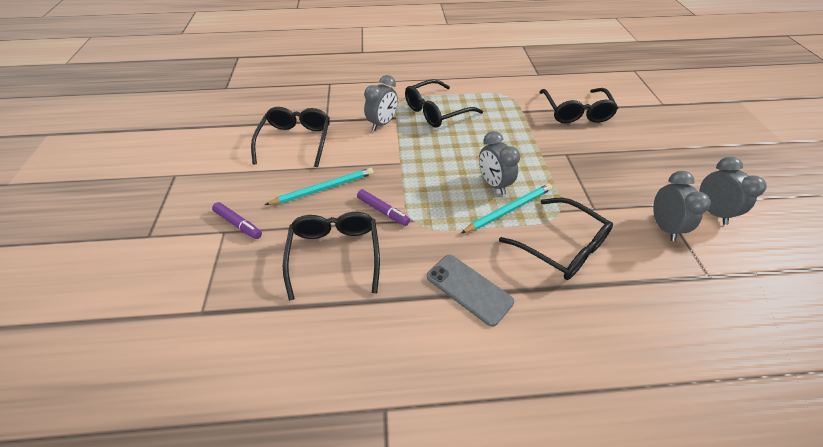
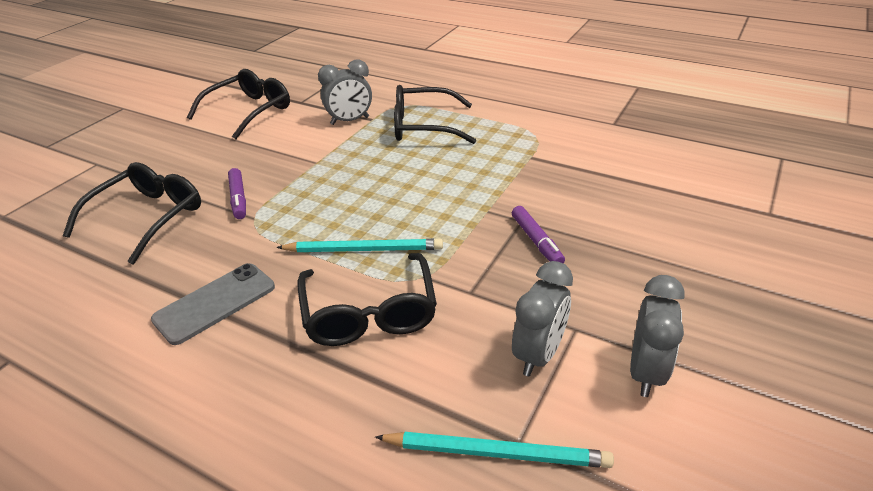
camera: 35 degrees right, 10 degrees down
purple marker [212,202,262,239] -> purple marker moved to [512,206,565,263]
turquoise pencil [265,168,374,205] -> turquoise pencil moved to [375,432,614,468]
grey phone [427,255,514,327] -> grey phone turned 60 degrees clockwise [151,263,275,345]
grey clock [479,131,520,195] -> none
black glasses [539,88,618,123] -> none

